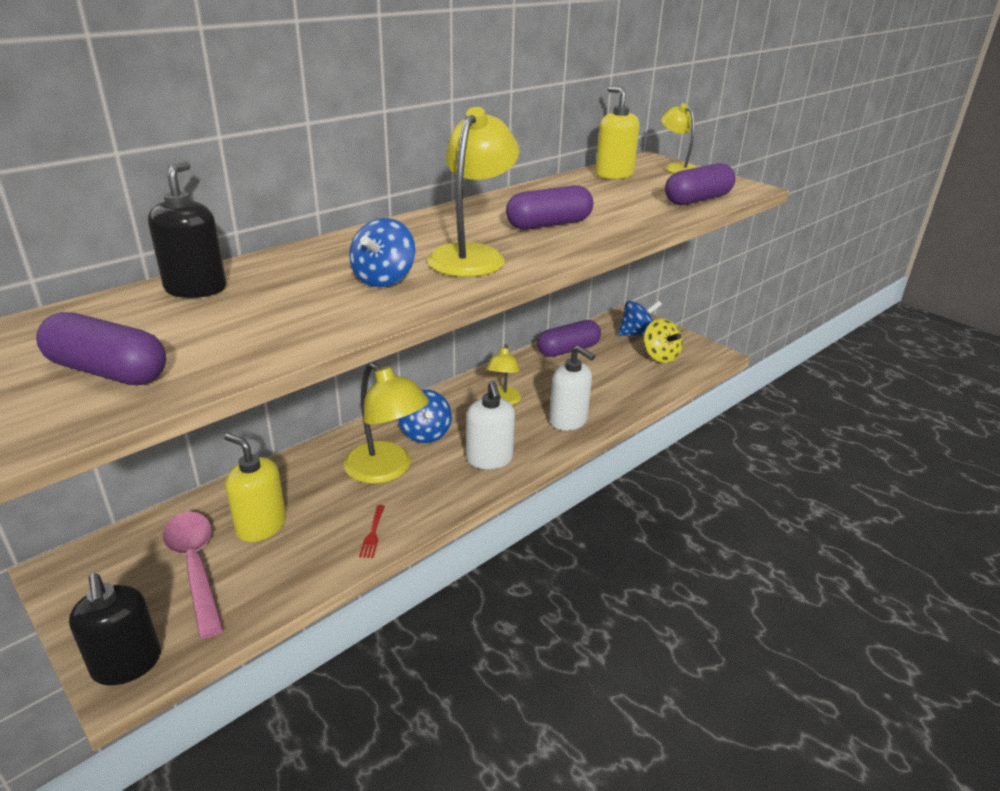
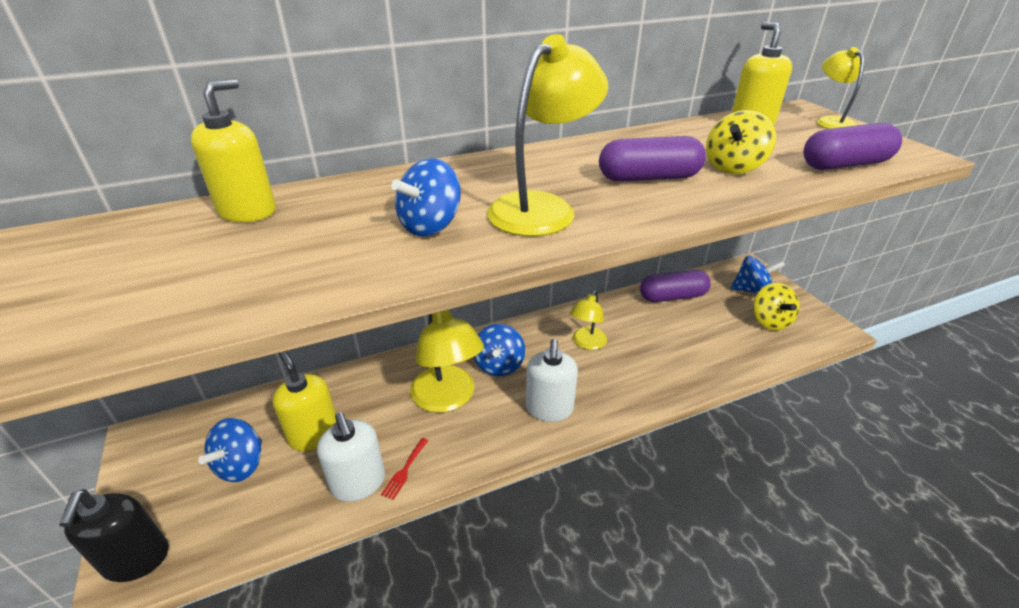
camera: 20 degrees right, 5 degrees up
purple capsule [36,312,166,385] -> none
black soap dispenser [148,161,226,298] -> yellow soap dispenser [191,79,276,222]
pink spoon [163,512,224,639] -> blue spinning top [198,418,262,482]
white soap dispenser [549,345,595,431] -> white soap dispenser moved to [317,412,385,502]
none -> yellow spinning top [706,110,776,174]

